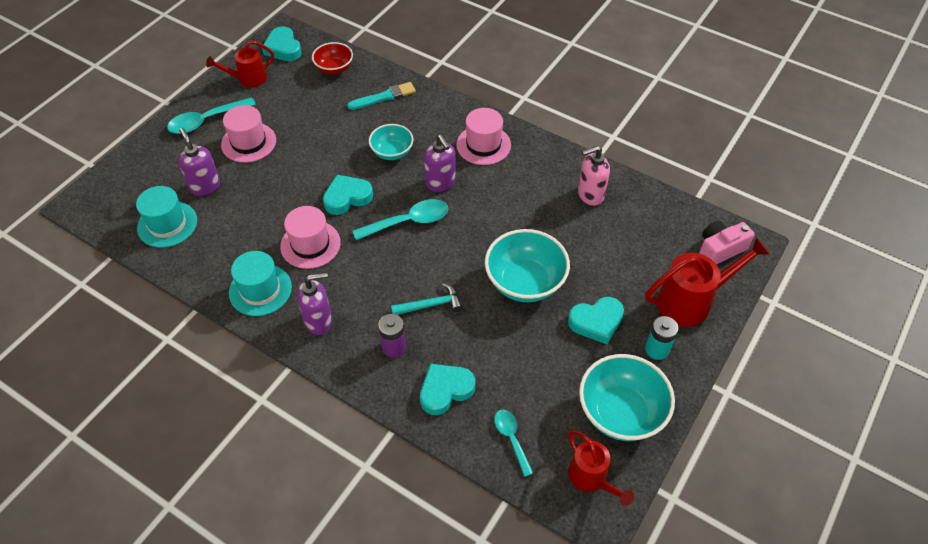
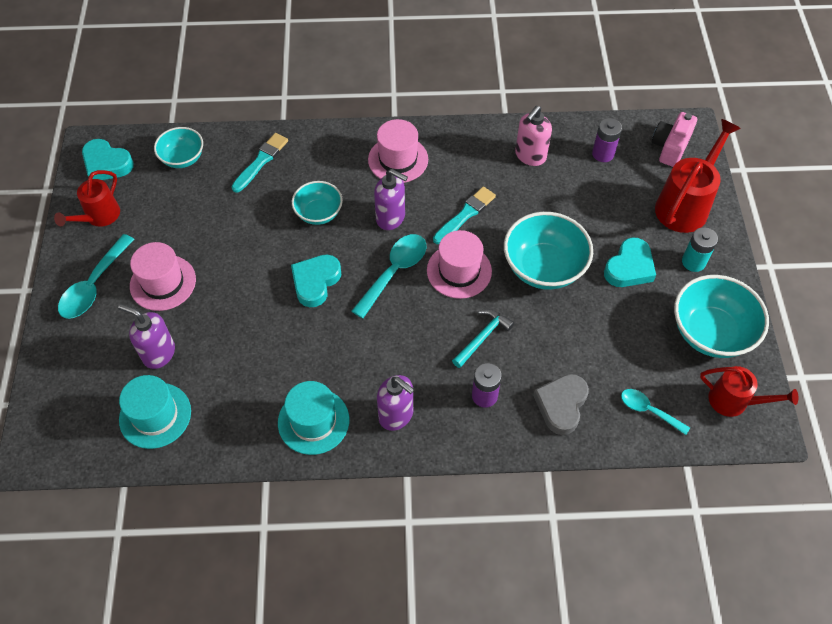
camera: 35 degrees left, 5 degrees up
pink hat [280,206,341,269] -> pink hat moved to [427,230,492,299]
purple soap dispenser [297,272,332,335] -> purple soap dispenser turned 90 degrees clockwise [377,375,414,431]
red bowl [312,42,353,75] -> turquoise bowl [154,127,203,168]
turquoise heart [420,364,475,415] -> grey heart [533,374,589,435]
none -> turquoise brush [433,186,496,244]
none -> purple battery [592,118,622,162]

